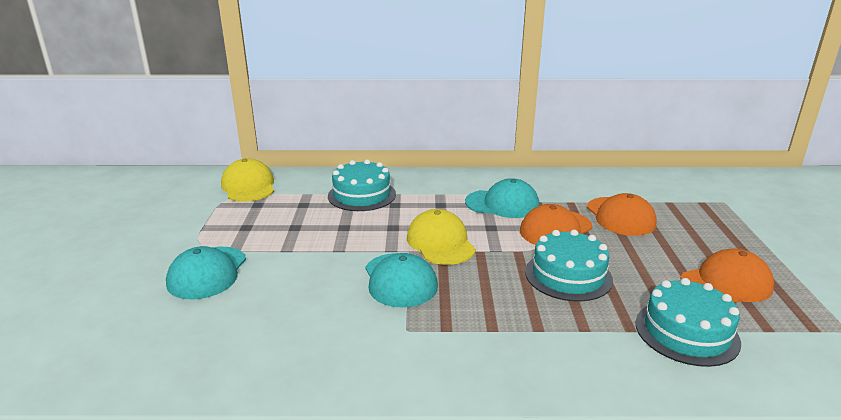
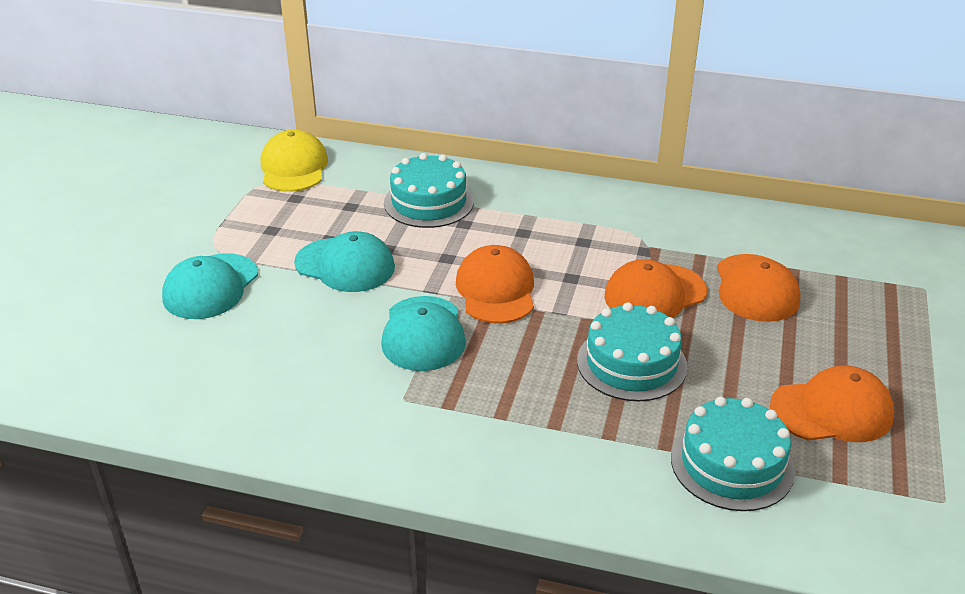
camera: 15 degrees right, 10 degrees up
yellow cap [407,209,476,265] -> orange cap [456,245,534,324]
turquoise cap [465,178,540,218] -> turquoise cap moved to [294,231,395,292]

